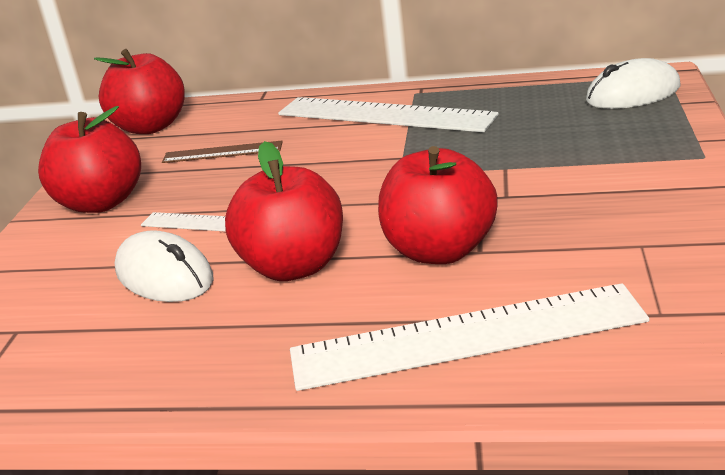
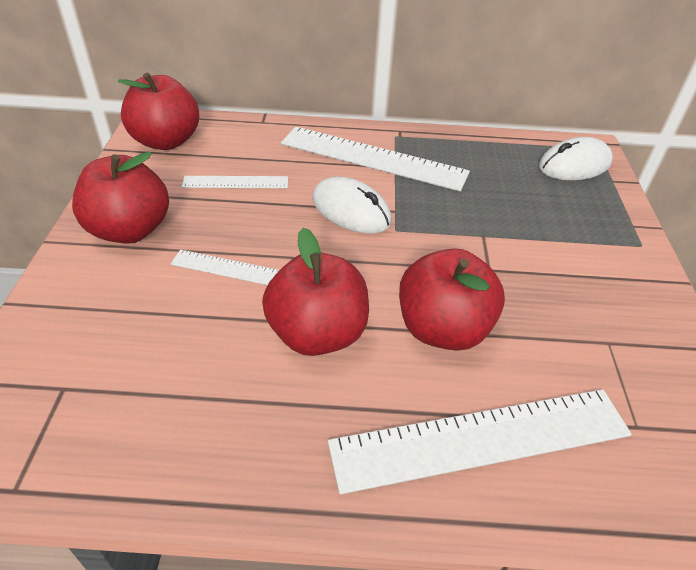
camera: 10 degrees left, 15 degrees up
white mouse [115,230,213,302] -> white mouse moved to [312,176,392,234]
brown ruler [162,141,283,163] -> white ruler [182,176,288,188]

